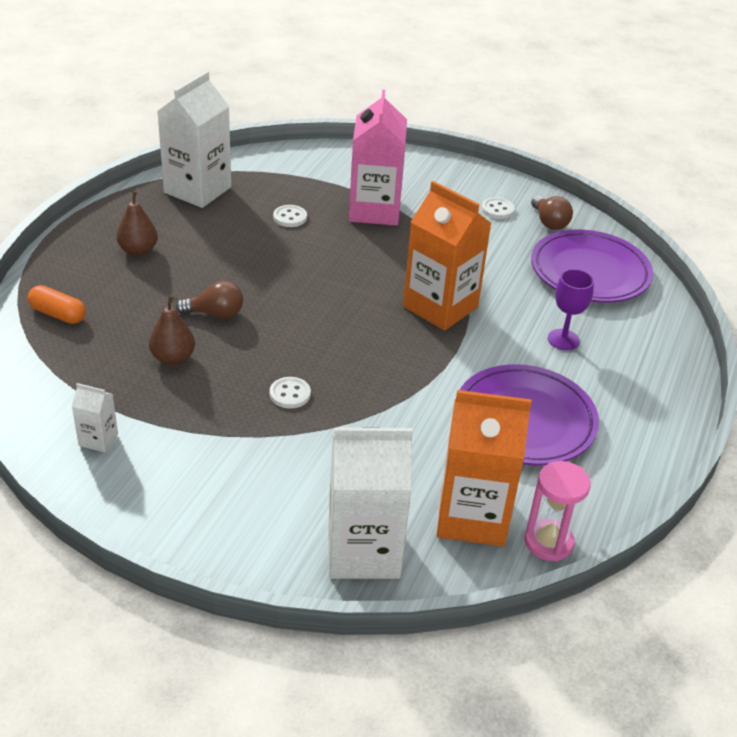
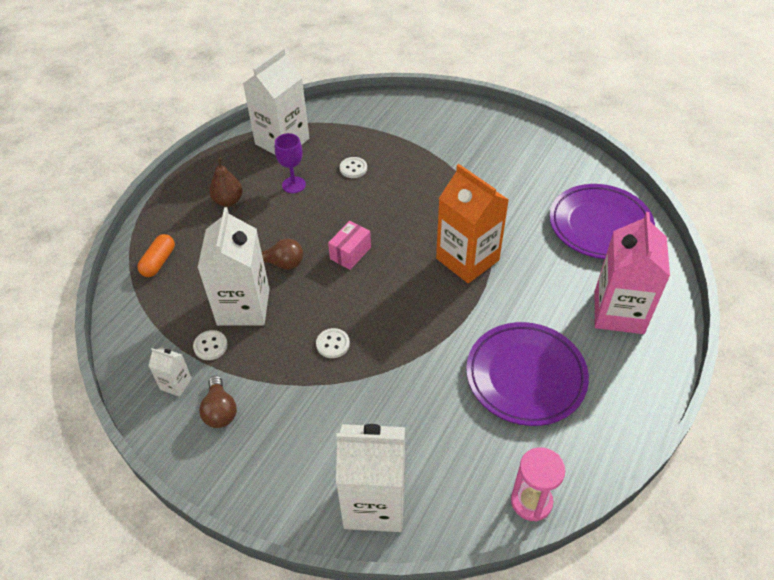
camera: 10 degrees right, 10 degrees up
orange capsule [28,285,86,324] -> orange capsule turned 75 degrees clockwise [137,234,175,277]
brown pear [149,296,195,365] -> white carton [198,207,270,326]
pink carton [349,89,407,226] -> pink carton moved to [595,212,670,334]
orange carton [437,390,532,546] -> none
white button [482,197,515,219] -> white button moved to [193,330,228,360]
brown light bulb [531,196,573,230] -> brown light bulb moved to [199,376,237,428]
purple goblet [548,269,594,350] -> purple goblet moved to [275,133,306,193]
none -> pink box [328,221,371,270]

